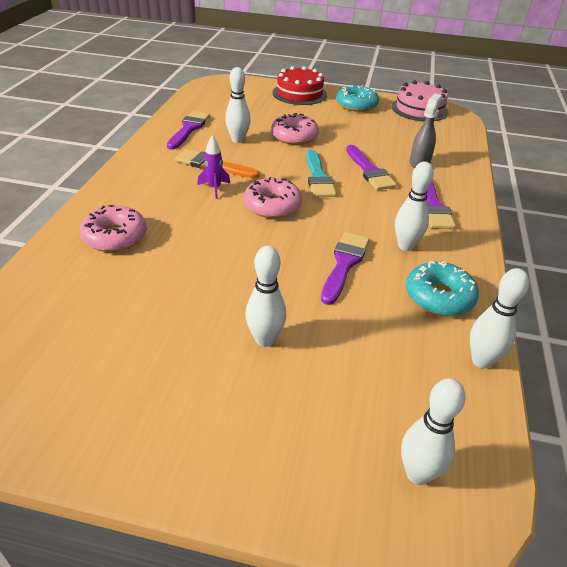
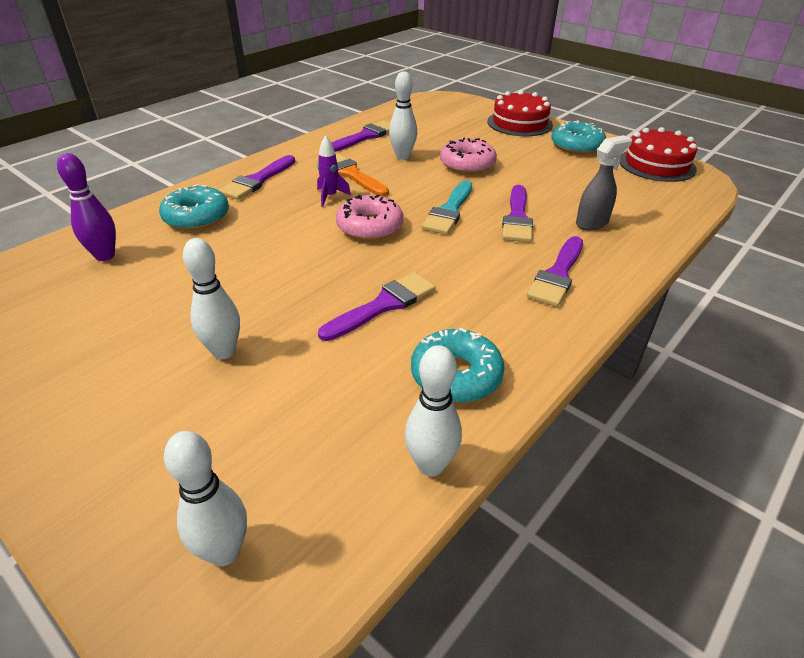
camera: 30 degrees right, 0 degrees up
pink donut [79,205,147,252] -> turquoise donut [159,184,229,230]
pink cake [391,81,449,121] -> red cake [619,127,697,182]
white bowling pin [395,162,434,251] -> none
none -> purple bowling pin [57,153,116,261]
none -> purple brush [218,155,295,200]

